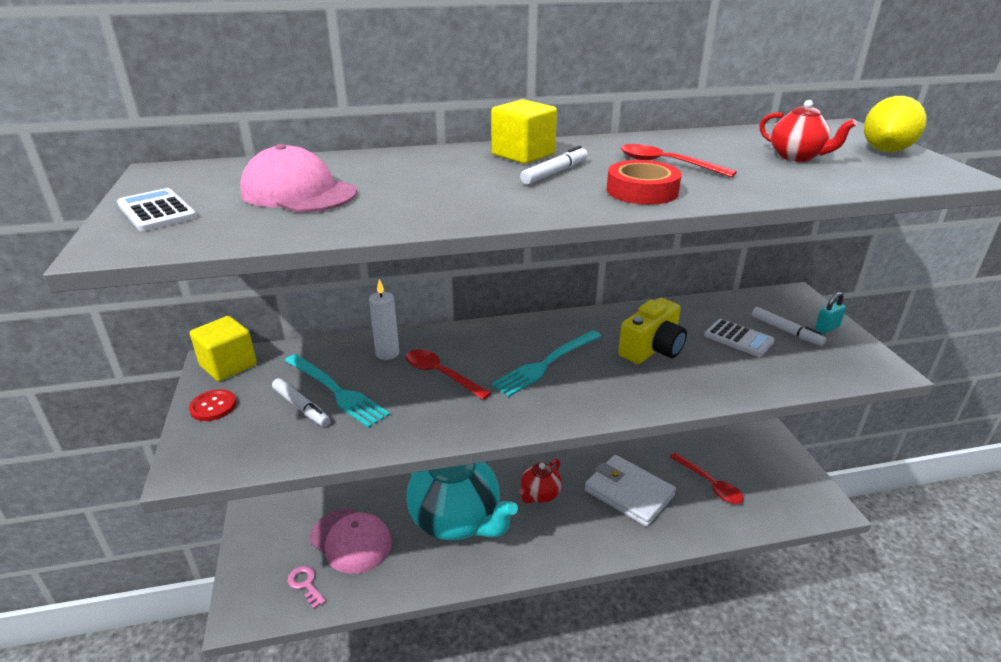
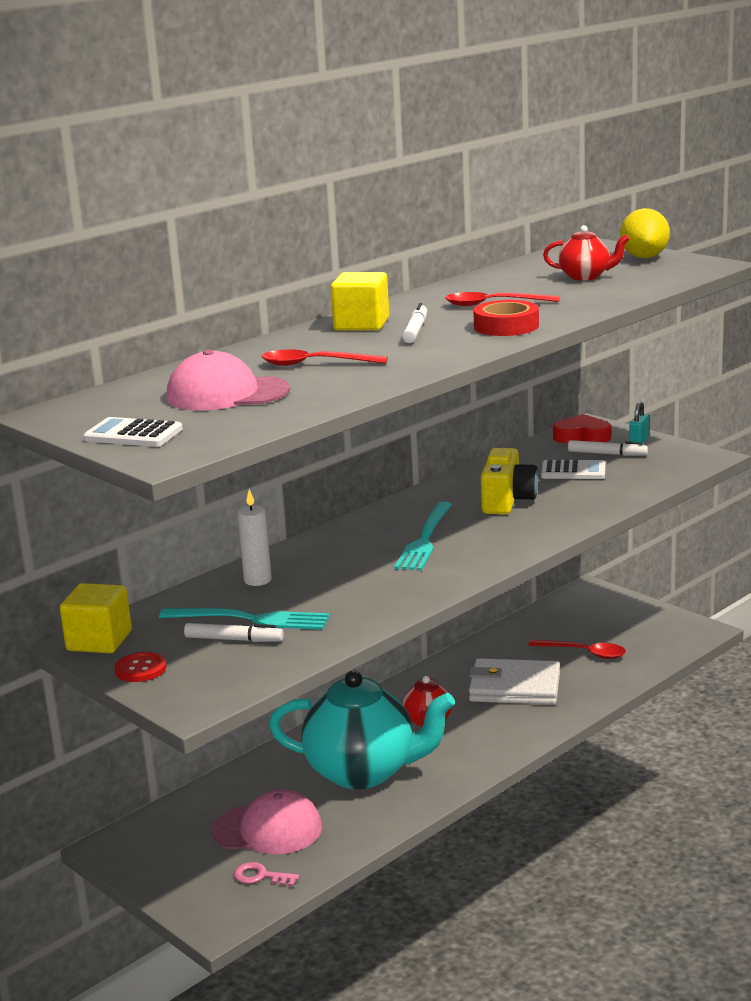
camera: 30 degrees left, 10 degrees down
red spoon [406,350,491,400] -> red spoon moved to [262,349,388,366]
none -> red heart [553,414,611,443]

